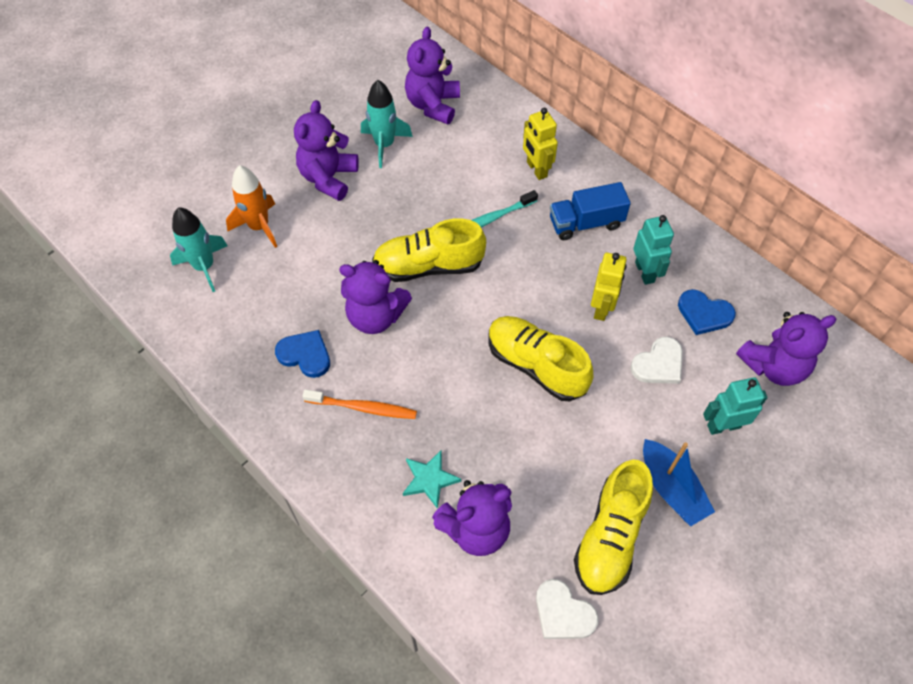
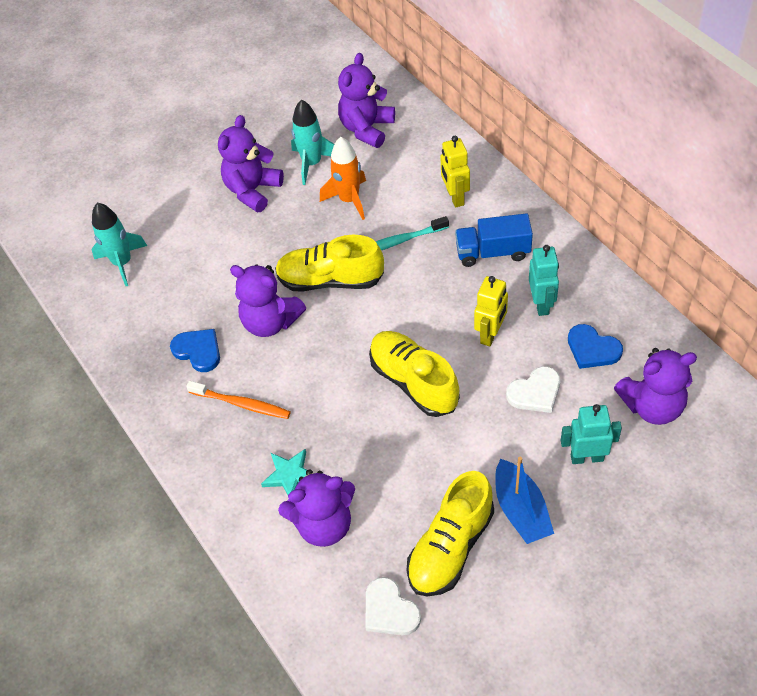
camera: 15 degrees right, 5 degrees down
orange rocket [226,165,277,248] -> orange rocket moved to [320,137,366,220]

